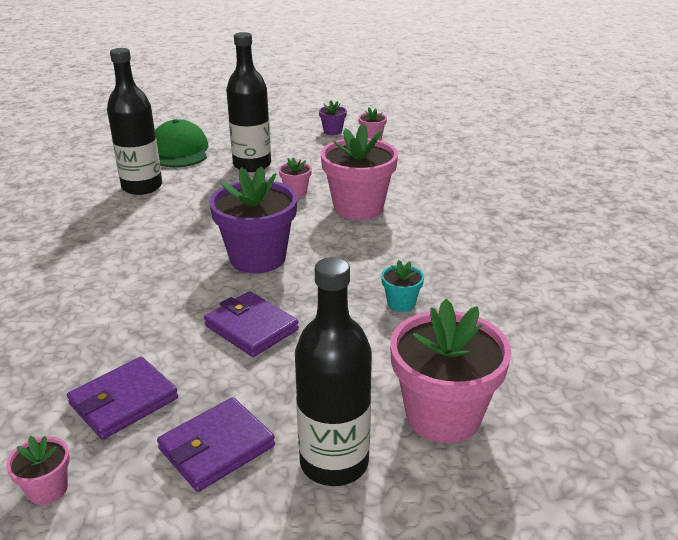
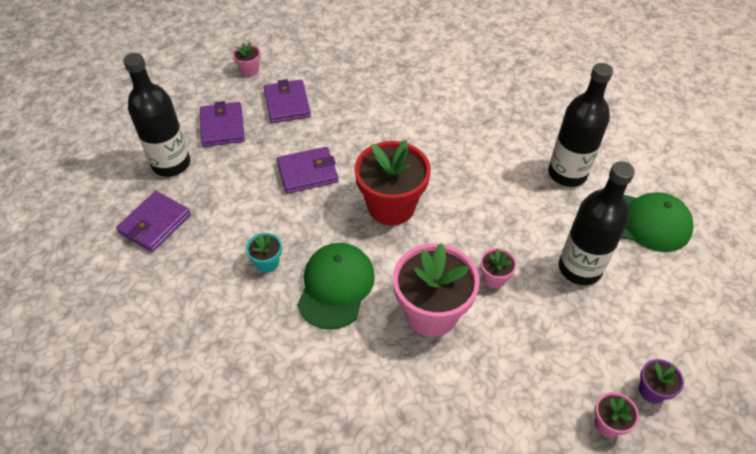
camera: 120 degrees right, 20 degrees up
purple flower pot [209,166,297,273] -> red flower pot [354,140,431,225]
pink flower pot [390,299,512,443] -> purple wallet [116,191,191,252]
none -> green cap [297,243,375,330]

